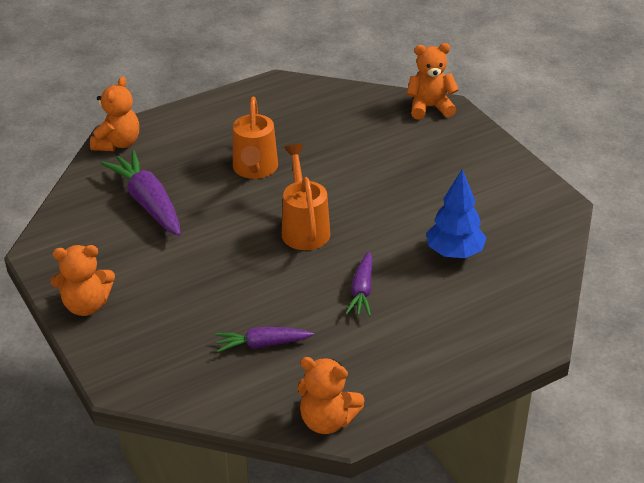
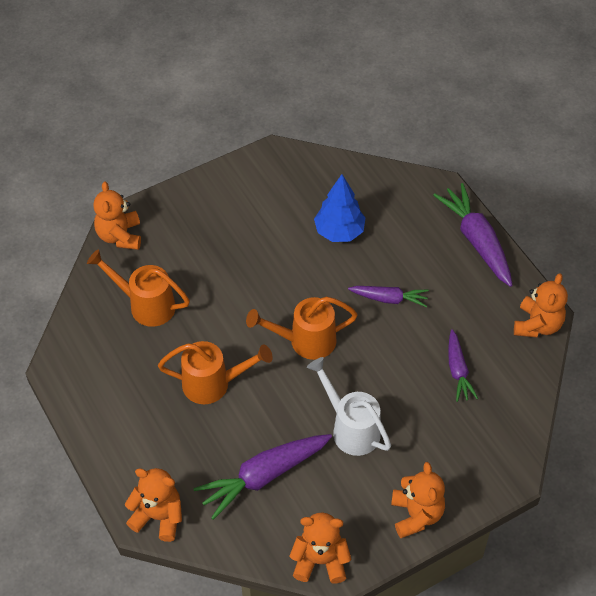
camera: 90 degrees left, 15 degrees up
none -> orange watering can [87,249,190,327]
none -> orange teddy bear [289,512,351,584]
none -> white watering can [307,357,391,456]
none -> purple carrot [433,183,512,287]

